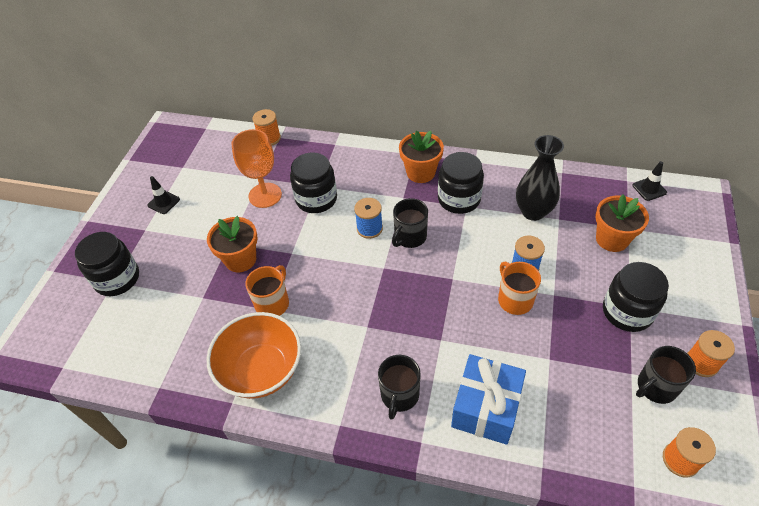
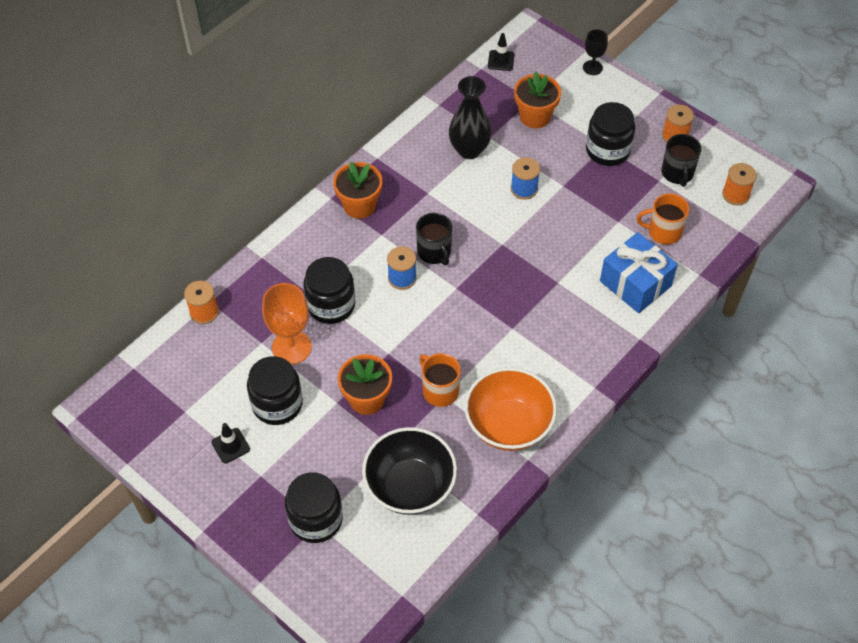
camera: 65 degrees left, 5 degrees up
black mug [378,355,421,420] -> none
black jar [438,152,484,214] -> black jar moved to [247,356,303,425]
orange mug [498,261,541,315] -> orange mug moved to [637,193,689,245]
none -> black bowl [362,427,457,515]
none -> black goblet [583,29,608,75]

